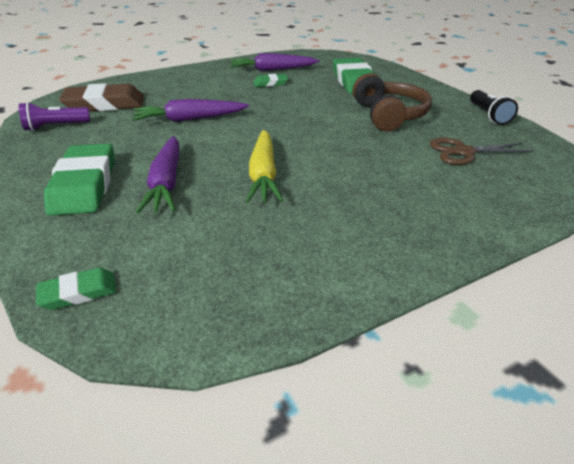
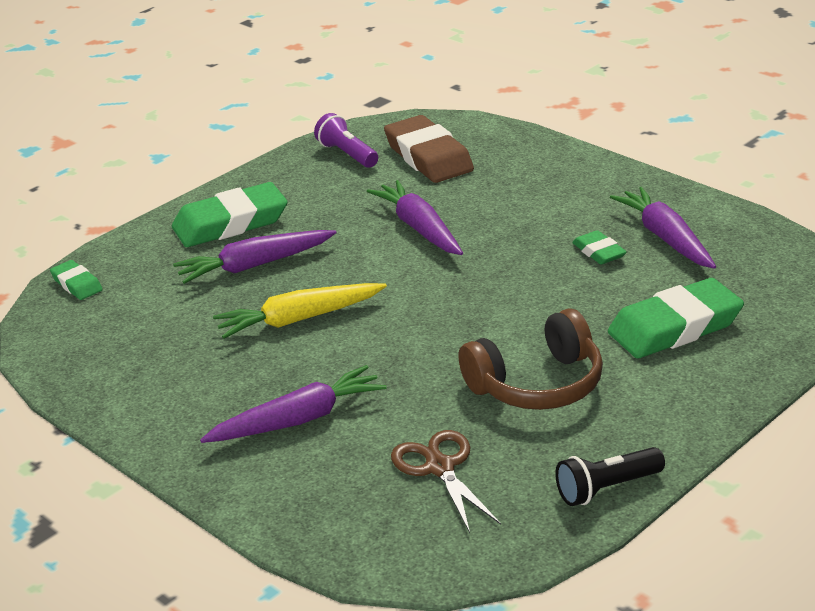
camera: 75 degrees right, 5 degrees down
none -> purple carrot [200,365,386,443]

